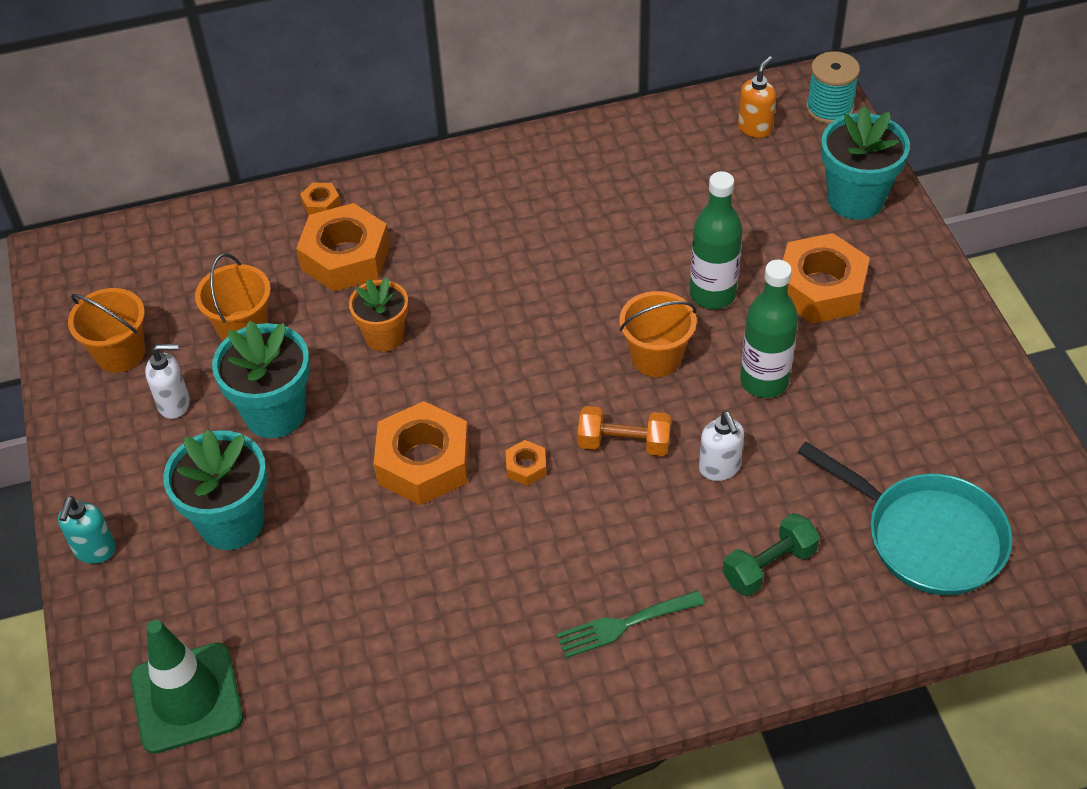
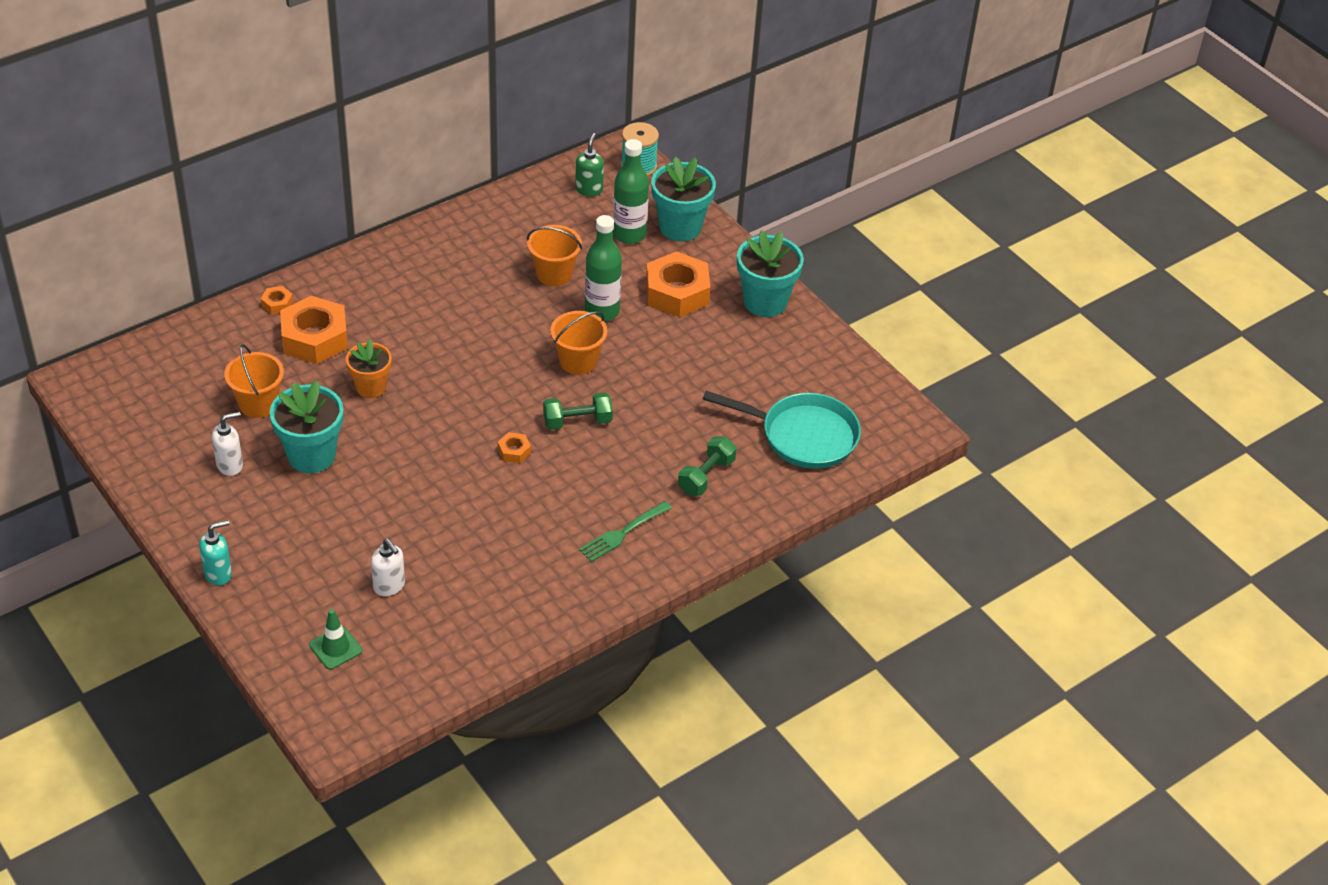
camera: 25 degrees left, 5 degrees down
turquoise soap dispenser [58,496,116,564] -> turquoise soap dispenser turned 105 degrees counterclockwise [199,520,232,585]
orange bucket [68,288,145,373] -> orange bucket moved to [527,225,582,286]
green traffic cone [131,620,243,754] -> green traffic cone [309,609,362,670], size x0.56
turquoise flower pot [163,429,267,550] -> turquoise flower pot moved to [737,230,804,317]
orange nut [374,401,469,505] -> none
orange dumbbell [578,406,671,456] -> green dumbbell [543,393,613,430]
white soap dispenser [699,411,744,481] -> white soap dispenser moved to [371,539,405,596]
orange soap dispenser [738,56,776,138] -> green soap dispenser [575,133,604,196]
green bottle [740,260,798,398] -> green bottle moved to [613,139,649,244]

